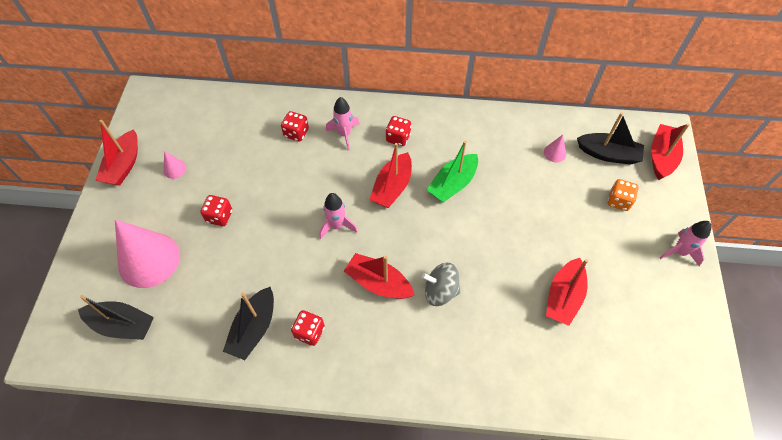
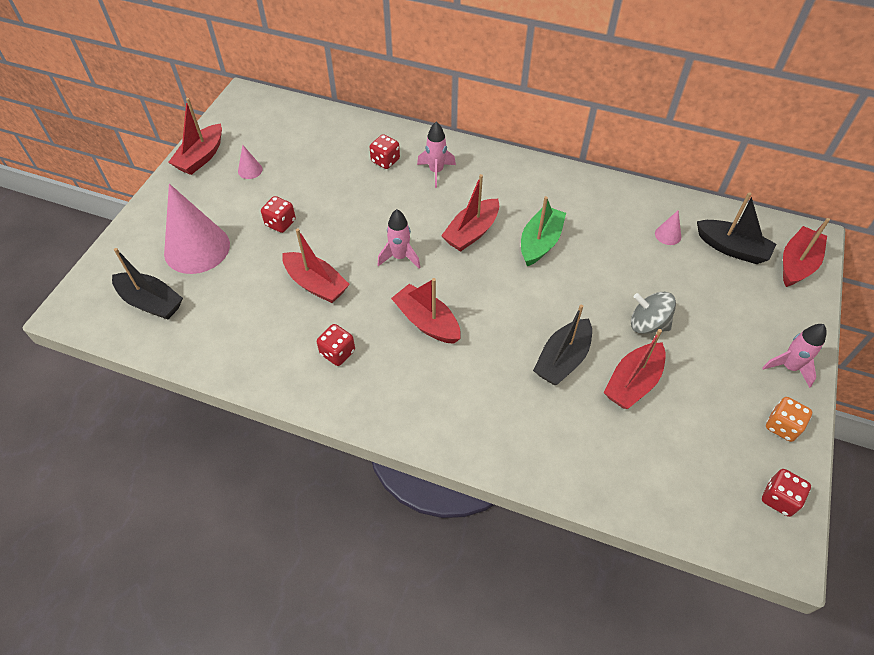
camera: 15 degrees right, 5 degrees down
black boat [223,287,274,360] -> black boat moved to [533,304,592,385]
red dice [386,116,411,146] -> red dice moved to [762,469,811,517]
grey spinning top [422,263,461,306] -> grey spinning top moved to [631,292,676,334]
green boat [427,141,478,203] -> green boat turned 150 degrees clockwise [521,196,566,266]
orange dice [608,179,639,211] -> orange dice moved to [766,397,812,442]
none -> red boat [282,228,350,303]

